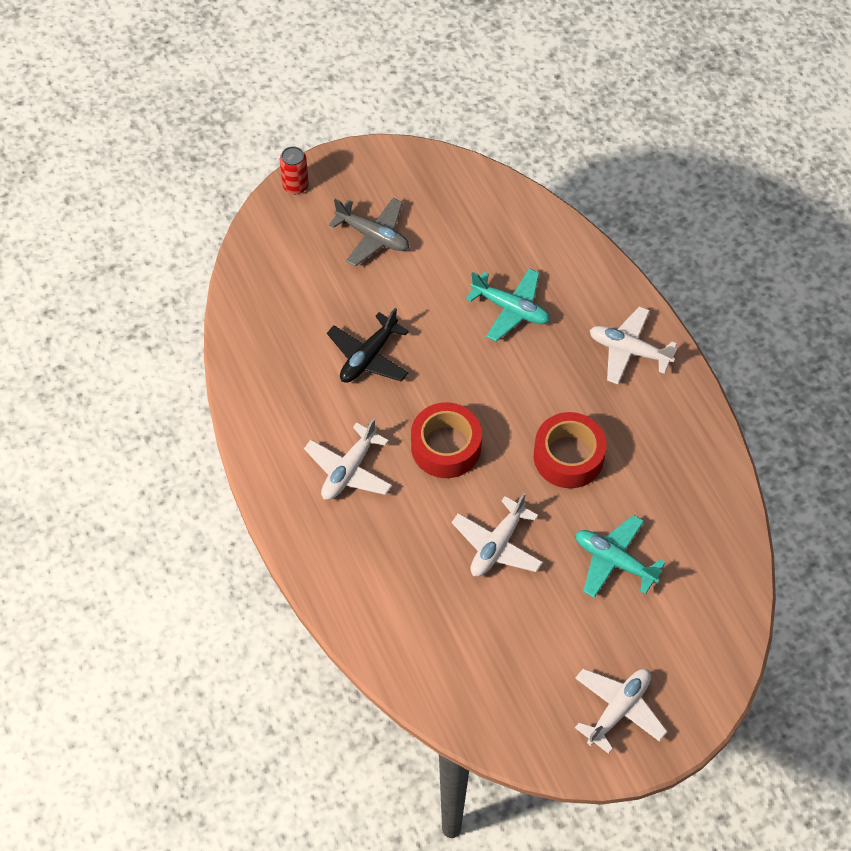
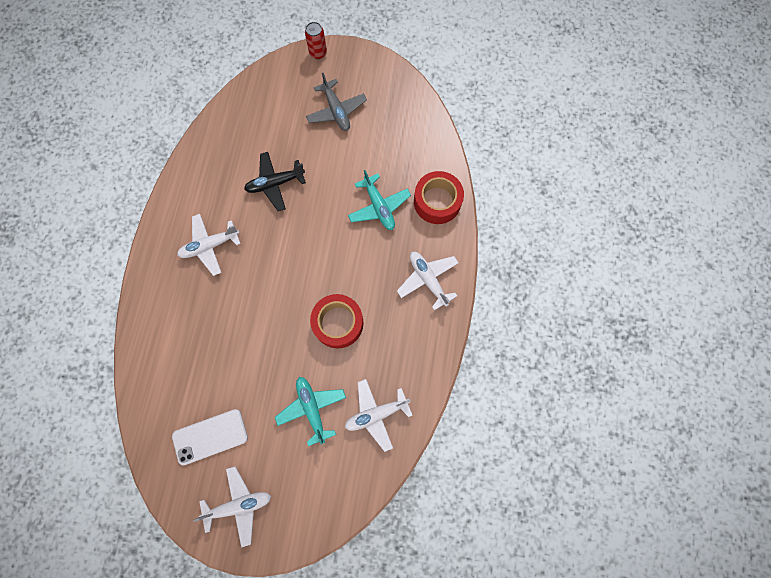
camera: 35 degrees right, 15 degrees up
red tape [411,402,482,478] -> red tape moved to [414,171,464,224]
white plane [452,493,543,577] -> white plane moved to [345,379,413,452]
none -> white phone [172,409,248,465]

